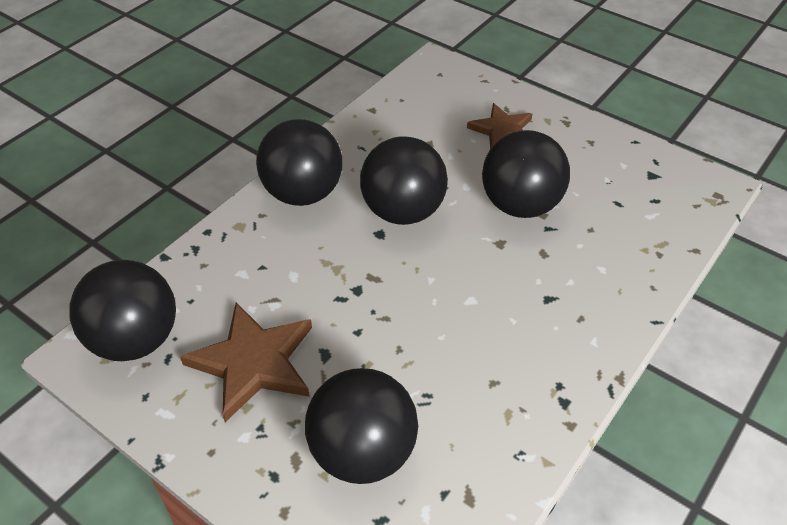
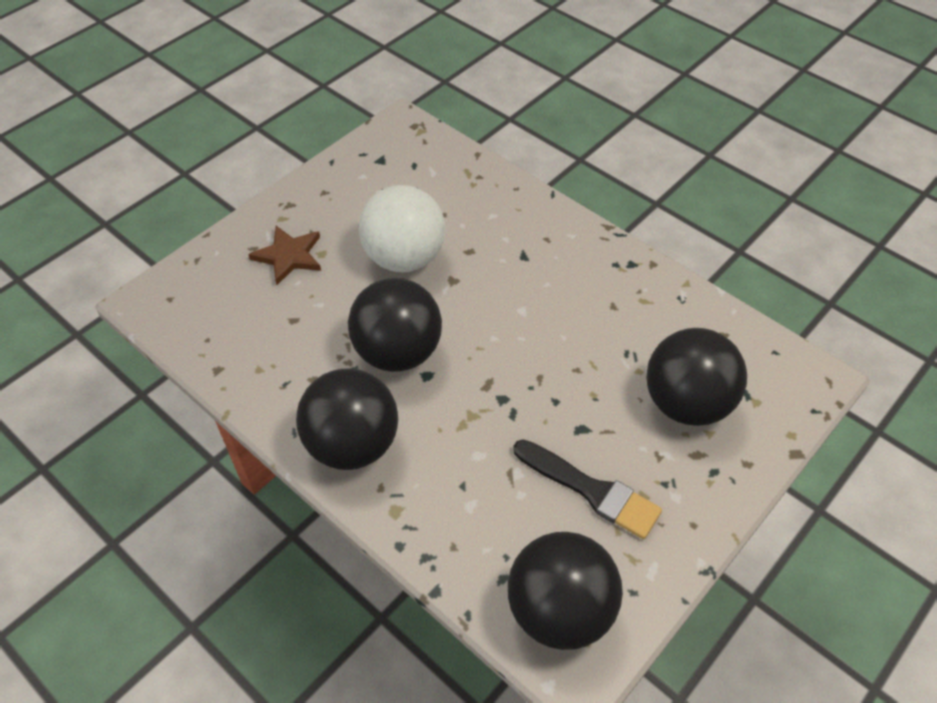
camera: 85 degrees left, 5 degrees up
brown star [180,302,312,422] -> black brush [513,439,662,539]
black ball [482,130,570,218] -> white ball [359,185,445,272]

